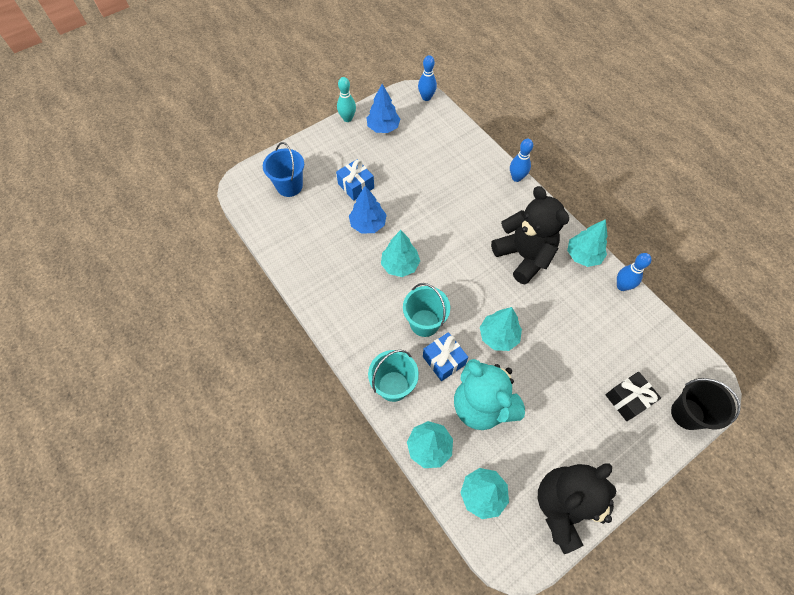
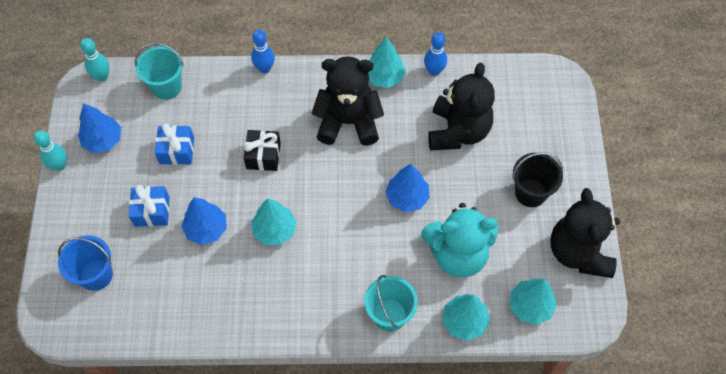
camera: 55 degrees left, 0 degrees up
turquoise bucket [403,283,450,337] -> turquoise bucket moved to [135,43,184,100]
blue bowling pin [418,55,437,101] -> turquoise bowling pin [80,38,110,82]
blue gift [423,332,468,381] -> blue gift moved to [155,123,194,165]
turquoise tree [480,307,522,351] -> blue tree [385,164,430,212]
black gift [606,372,661,421] -> black gift moved to [244,130,281,171]
black bucket [671,378,741,430] -> black bucket moved to [512,152,563,207]
none -> black teddy bear [428,63,495,151]

